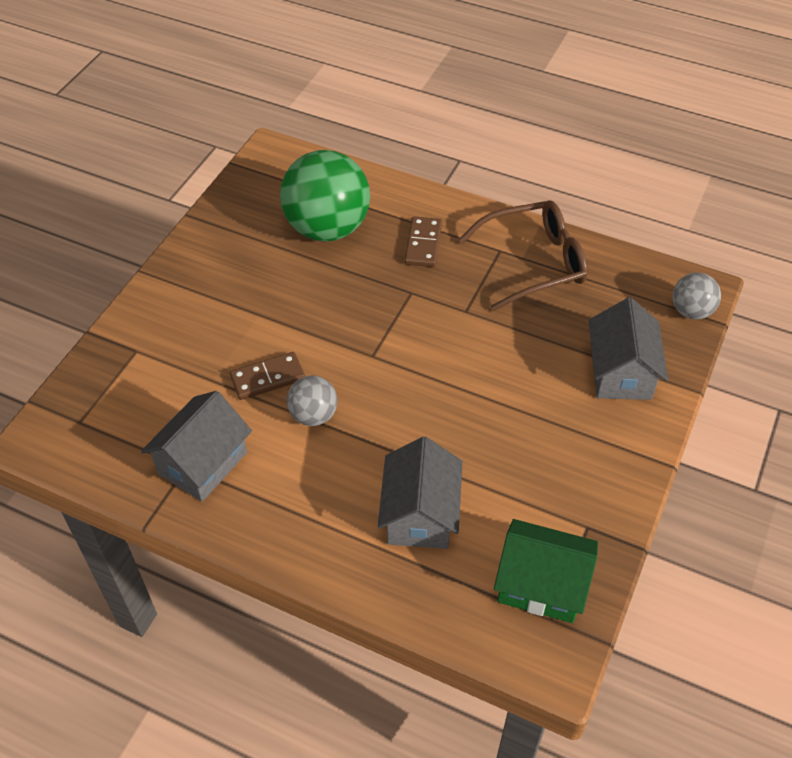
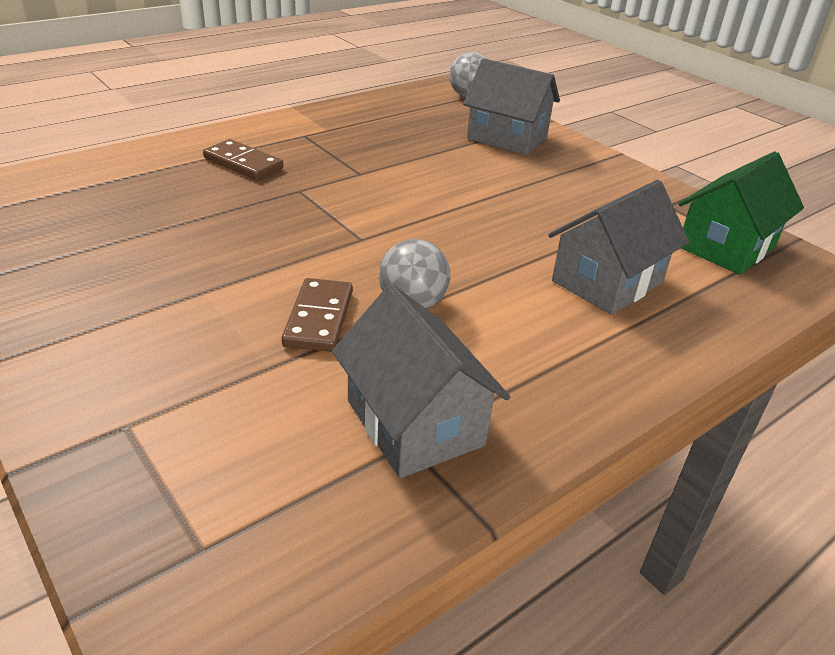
camera: 65 degrees left, 15 degrees down
green ball [280,150,370,242] -> none
grey house [378,437,463,549] -> grey house turned 75 degrees counterclockwise [548,180,689,315]
brown glasses [458,201,588,311] -> none

